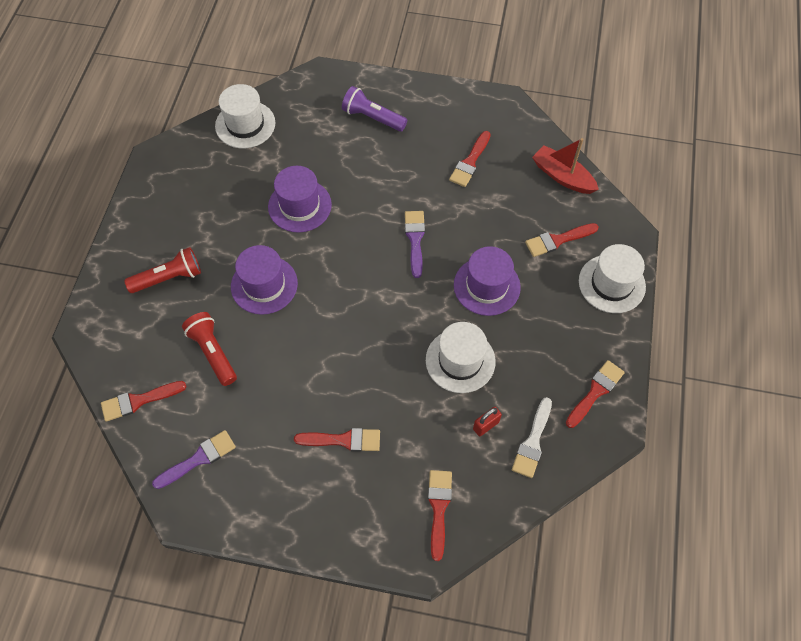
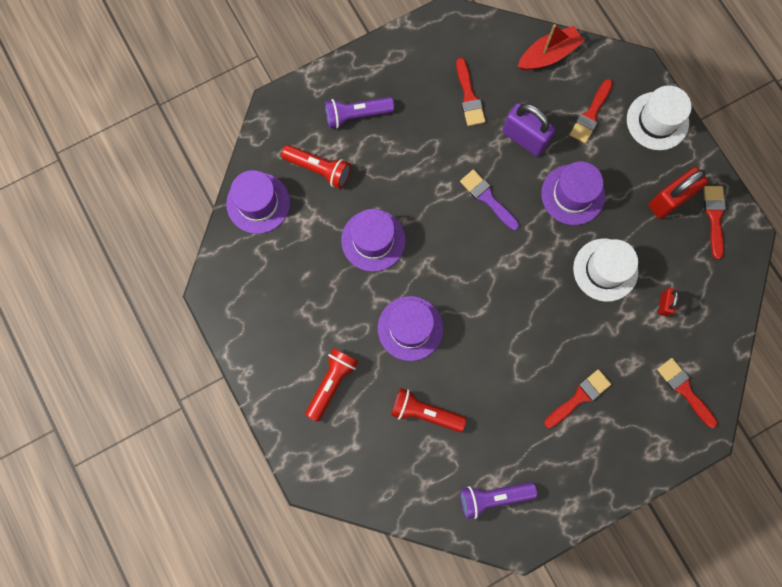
camera: 40 degrees left, 15 degrees up
red brush [101,381,187,422] -> none
purple brush [152,430,236,489] -> purple flashlight [460,482,537,519]
white hat [215,84,275,148] -> purple hat [226,170,290,234]
white brush [512,397,552,478] -> none
red boat [532,138,599,194] -> red boat turned 150 degrees clockwise [518,24,584,70]
none -> red flashlight [281,145,351,189]
none -> purple padlock [502,103,555,156]
none -> red padlock [649,167,708,219]

